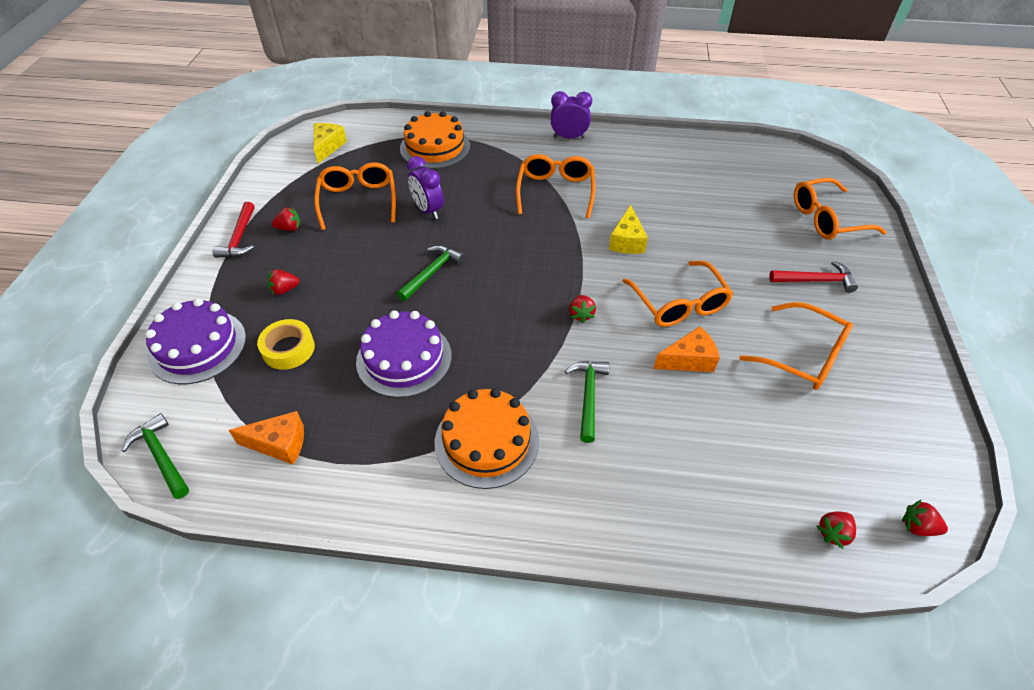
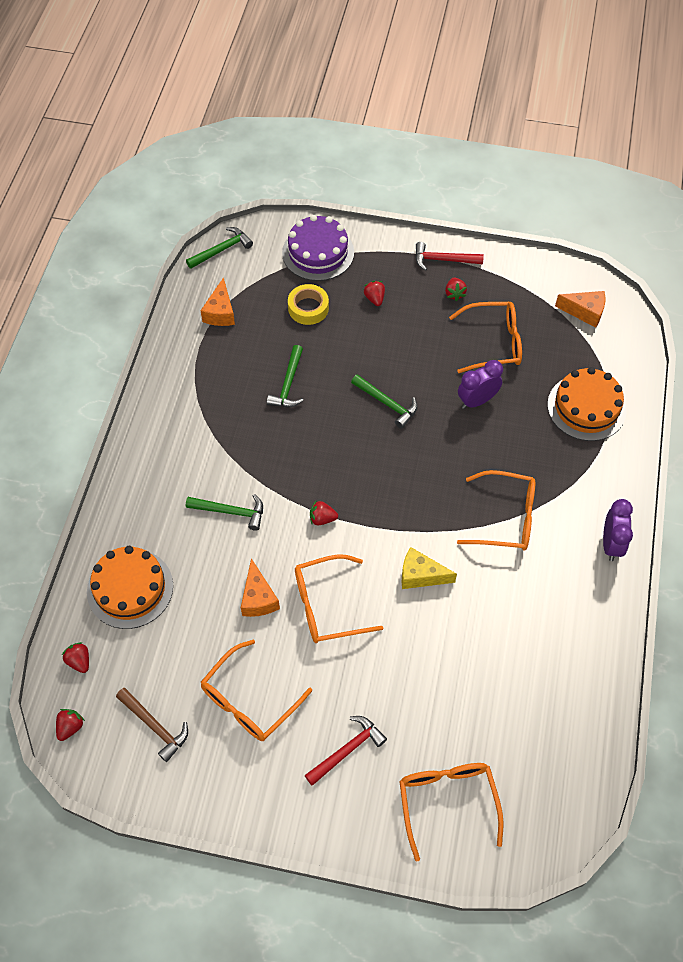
camera: 95 degrees right, 10 degrees up
yellow cheese [314,123,347,164] -> orange cheese [555,291,605,328]
purple cake [356,310,452,398] -> green hammer [267,345,304,407]
orange cake [435,388,539,489] -> orange cake moved to [87,546,173,629]
red hammer [769,261,858,293] -> red hammer turned 135 degrees counterclockwise [304,716,387,786]
none -> brown hammer [116,688,188,762]

